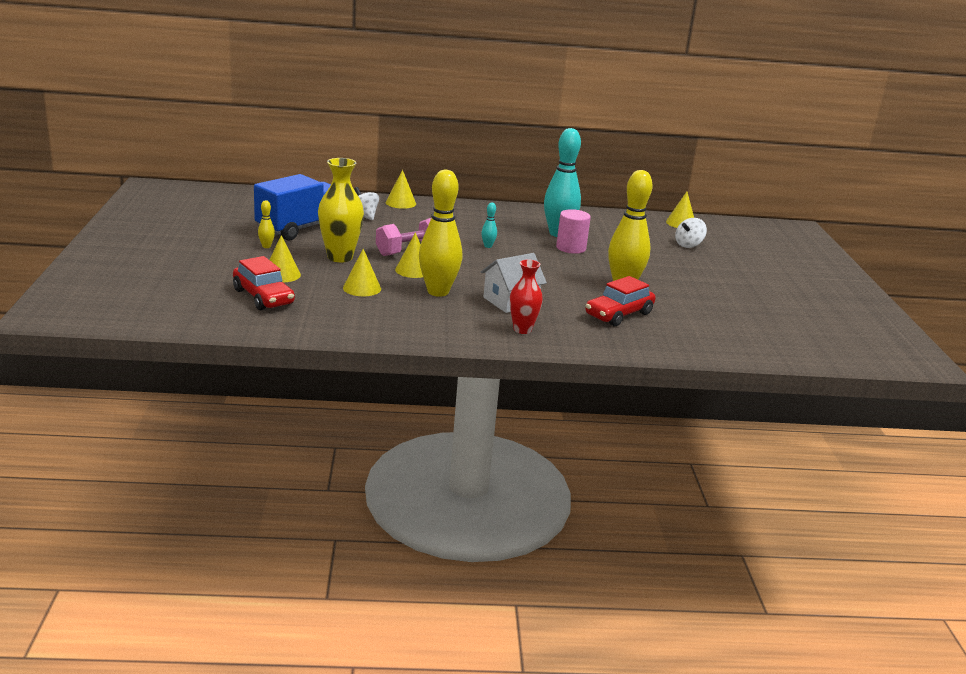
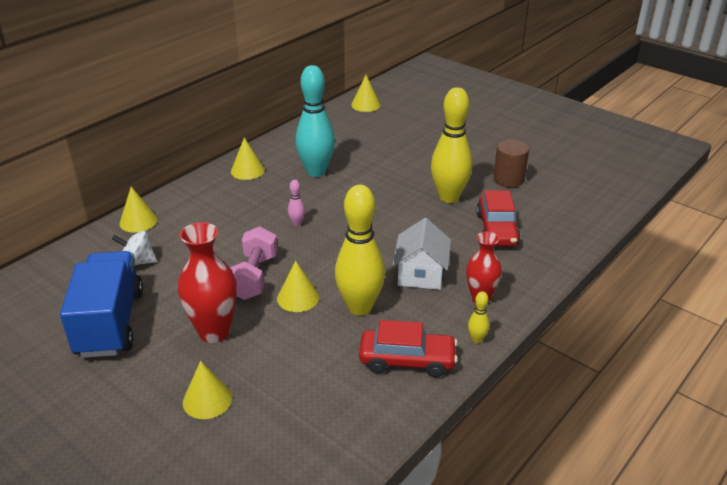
camera: 45 degrees left, 10 degrees up
red car [233,256,295,310] -> red car moved to [359,320,458,377]
yellow bowling pin [258,200,275,248] -> yellow bowling pin moved to [468,291,489,343]
yellow vase [318,158,364,262] -> red vase [178,222,237,343]
yellow cone [343,249,381,296] -> yellow cone moved to [231,137,265,180]
turquoise bowling pin [482,202,497,248] -> pink bowling pin [288,180,305,226]
pink cylinder [556,209,591,254] -> none
white spinning top [675,218,707,248] -> none
none -> brown cylinder [493,140,529,187]

